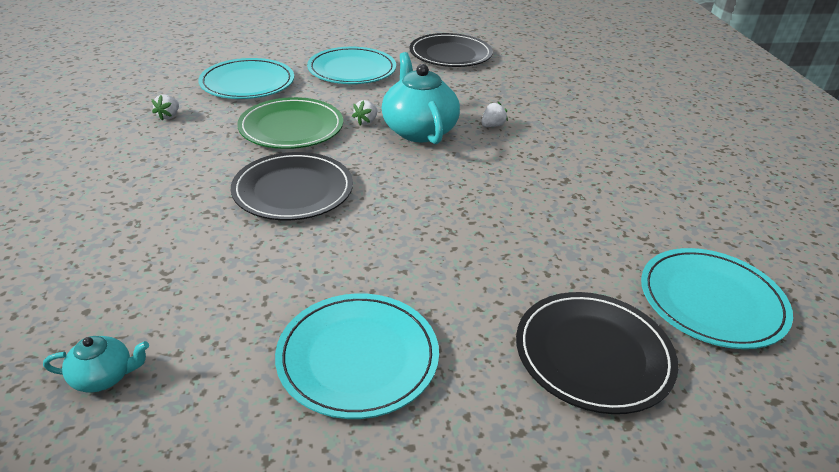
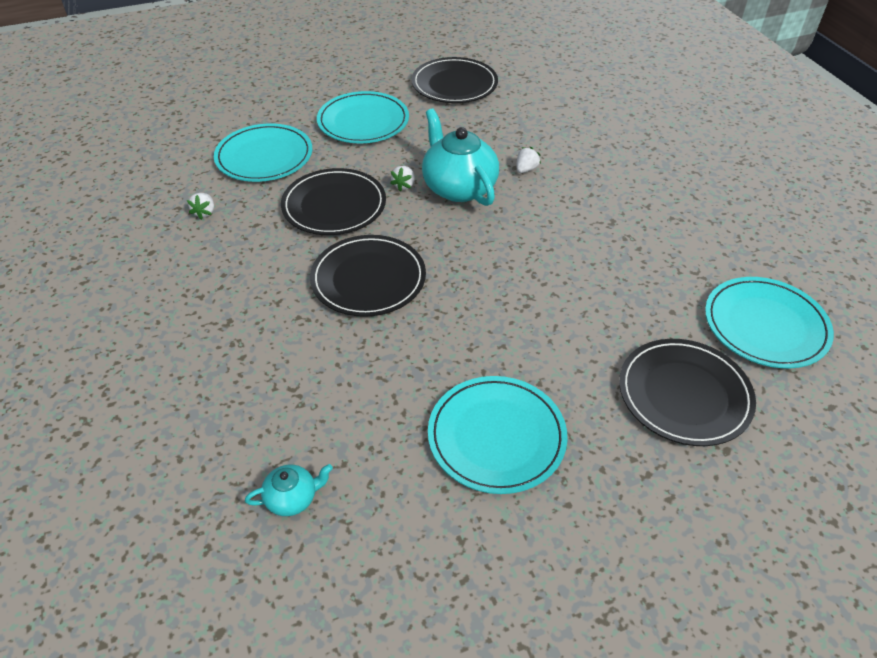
camera: 10 degrees left, 10 degrees up
green plate [237,97,343,149] -> black plate [281,168,386,235]

